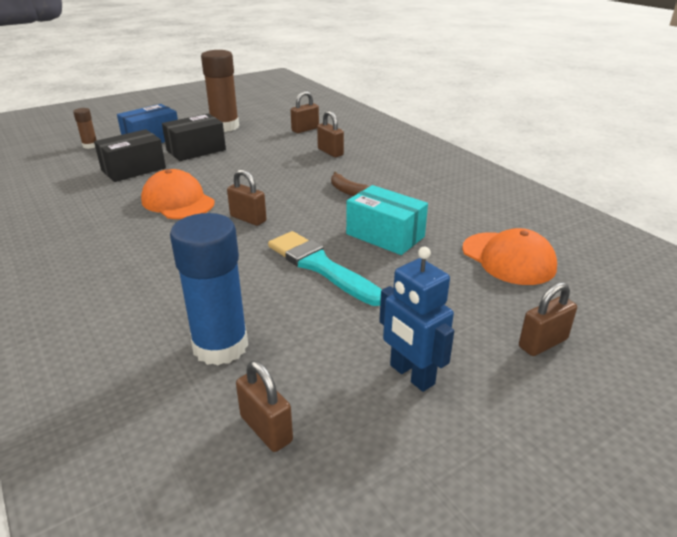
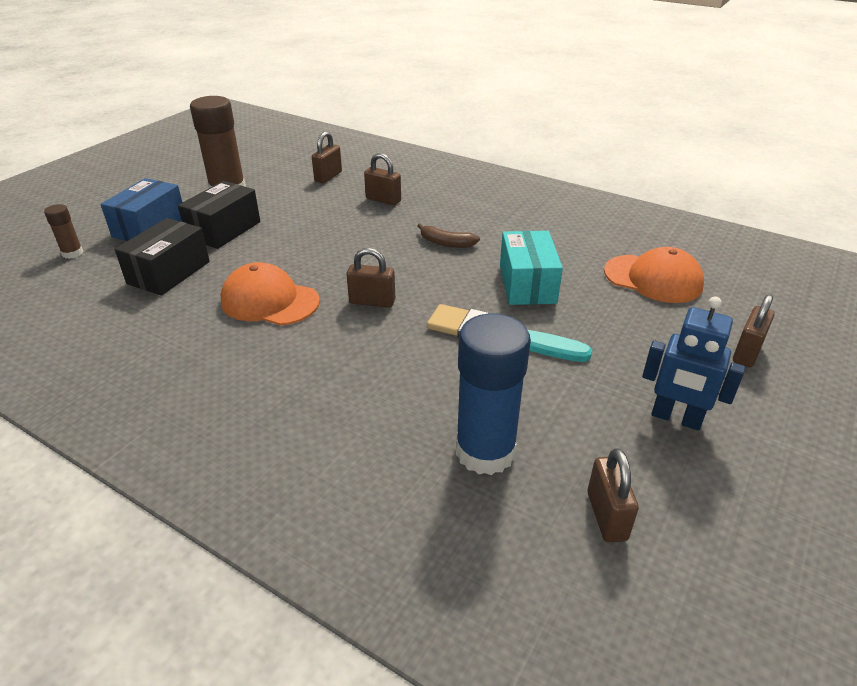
camera: 25 degrees left, 5 degrees up
brown padlock [236,361,293,452] -> brown padlock turned 60 degrees clockwise [587,448,639,542]
turquoise box [346,185,428,255] -> turquoise box turned 75 degrees clockwise [500,231,563,305]

